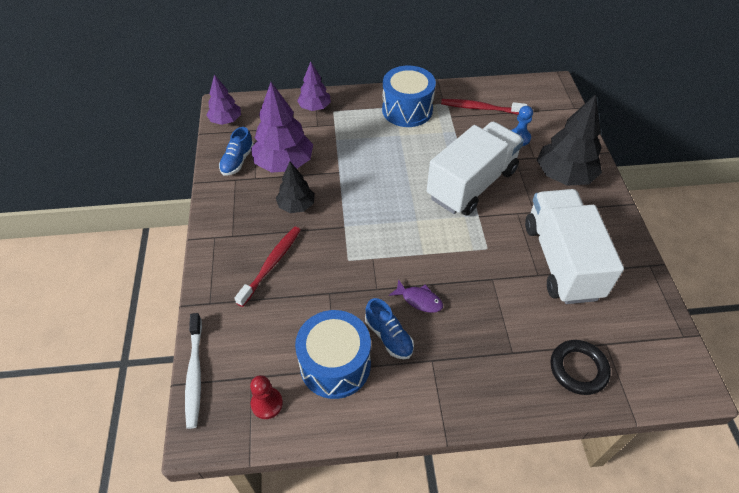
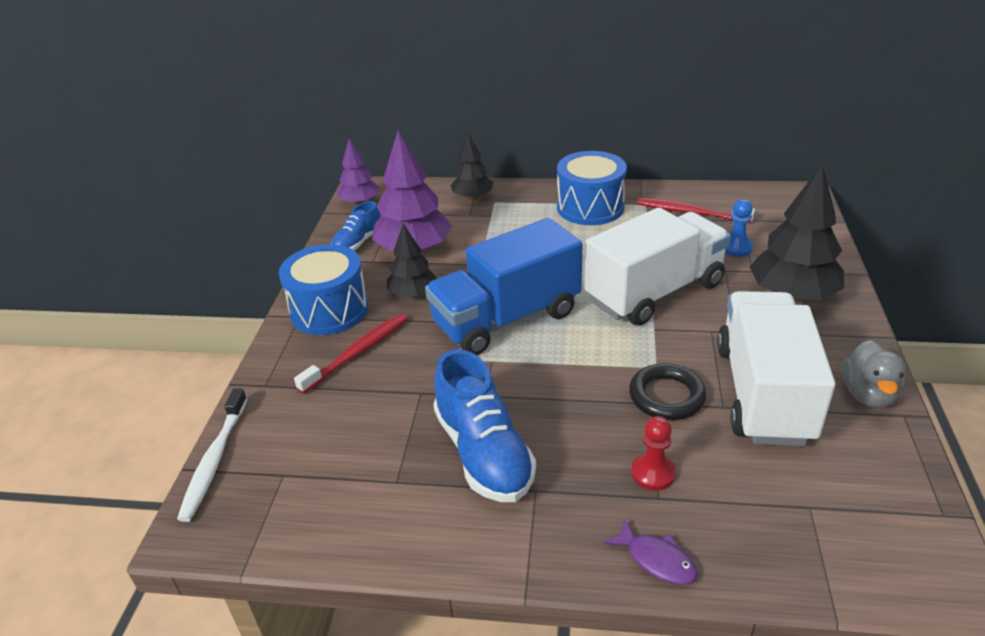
camera: 15 degrees right, 15 degrees down
red pawn [250,375,283,419] -> red pawn moved to [631,416,676,491]
blue drum [295,310,371,399] -> blue drum moved to [279,244,369,335]
purple tree [297,61,331,111] -> black tree [450,133,493,200]
blue shoe [365,298,414,359] -> blue shoe [433,349,536,502], size x1.74
purple fish [389,279,443,313] -> purple fish moved to [604,520,697,585]
black ring [551,340,611,395] -> black ring moved to [629,363,706,420]
none -> blue truck [425,218,583,355]
none -> grey duck [842,340,906,408]

